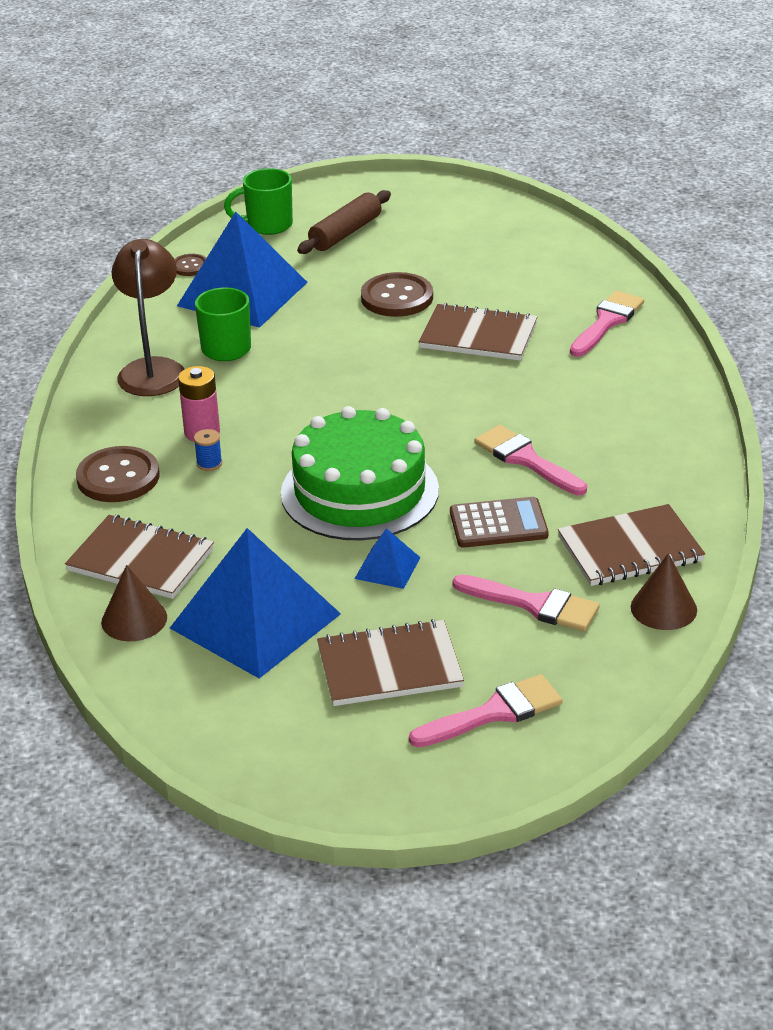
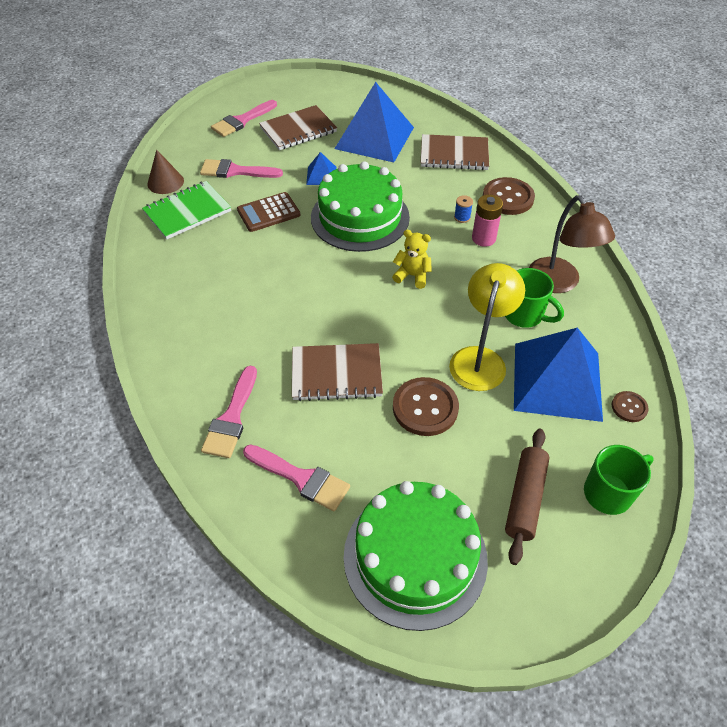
camera: 160 degrees right, 15 degrees up
brown cone [101,565,167,641] -> none
pink brush [475,425,587,495] -> pink brush moved to [243,444,350,511]
brown notebook [558,504,705,586] -> green notebook [142,181,231,240]
none -> green cake [344,481,488,631]
none -> yellow teddy bear [392,230,432,289]
none -> yellow lamp [449,263,525,391]

